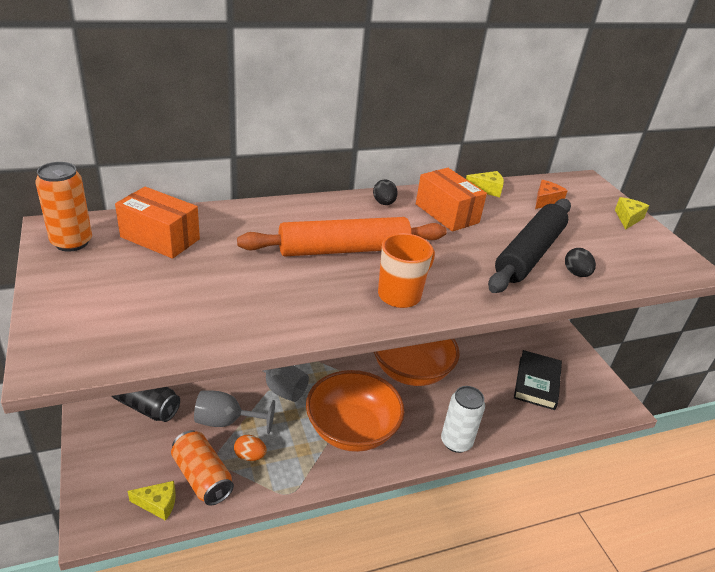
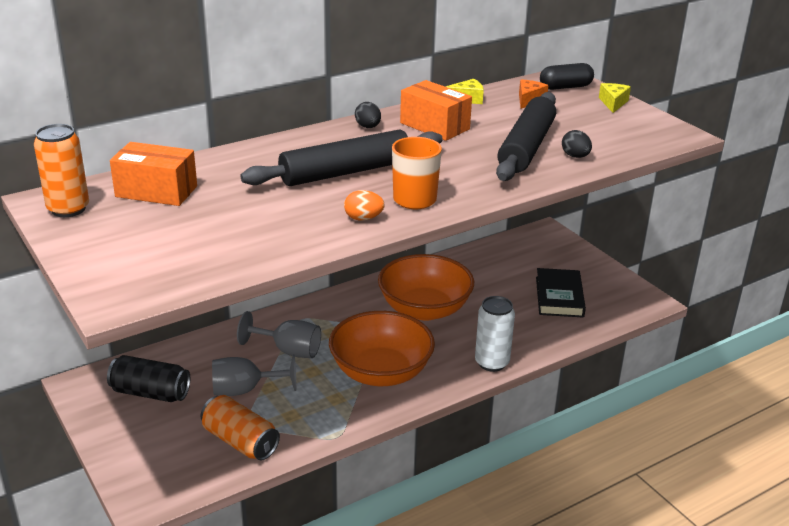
camera: 10 degrees left, 5 degrees down
yellow cheese [128,481,176,521] -> none
orange egg [234,435,267,461] -> orange egg moved to [344,190,385,221]
orange rolling pin [237,217,447,256] -> black rolling pin [241,130,443,186]
none -> black capsule [540,63,594,90]

